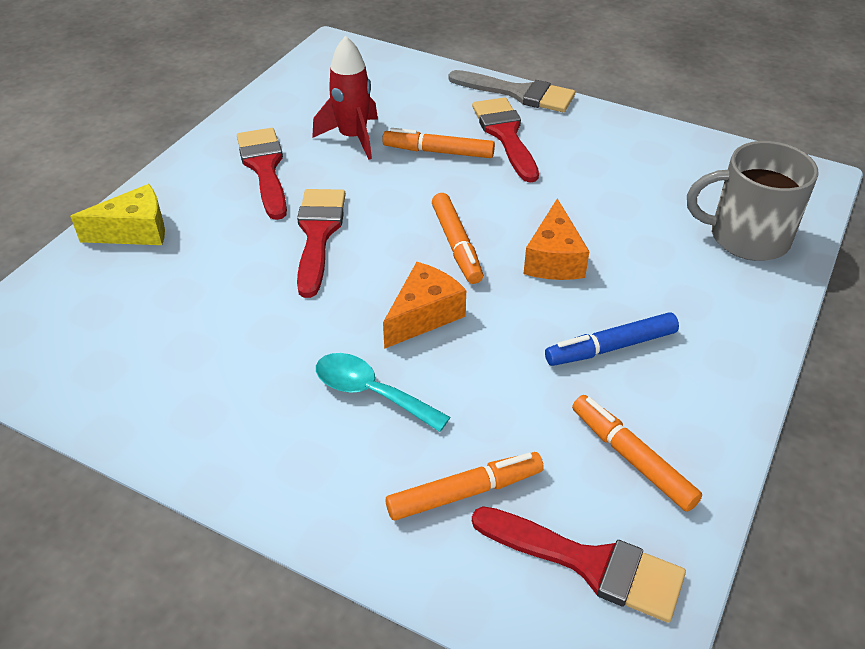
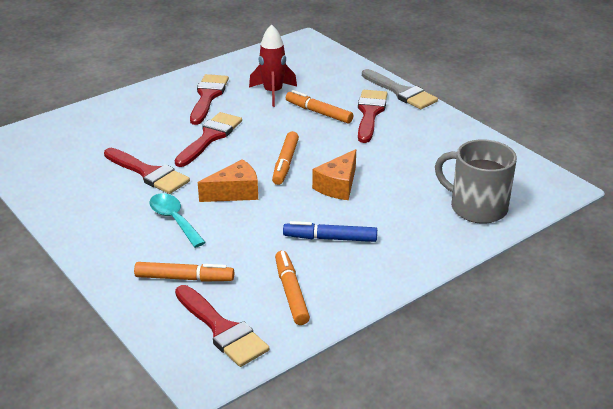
camera: 25 degrees right, 10 degrees down
yellow cheese [70,184,165,245] -> none
none -> red brush [104,148,190,194]

